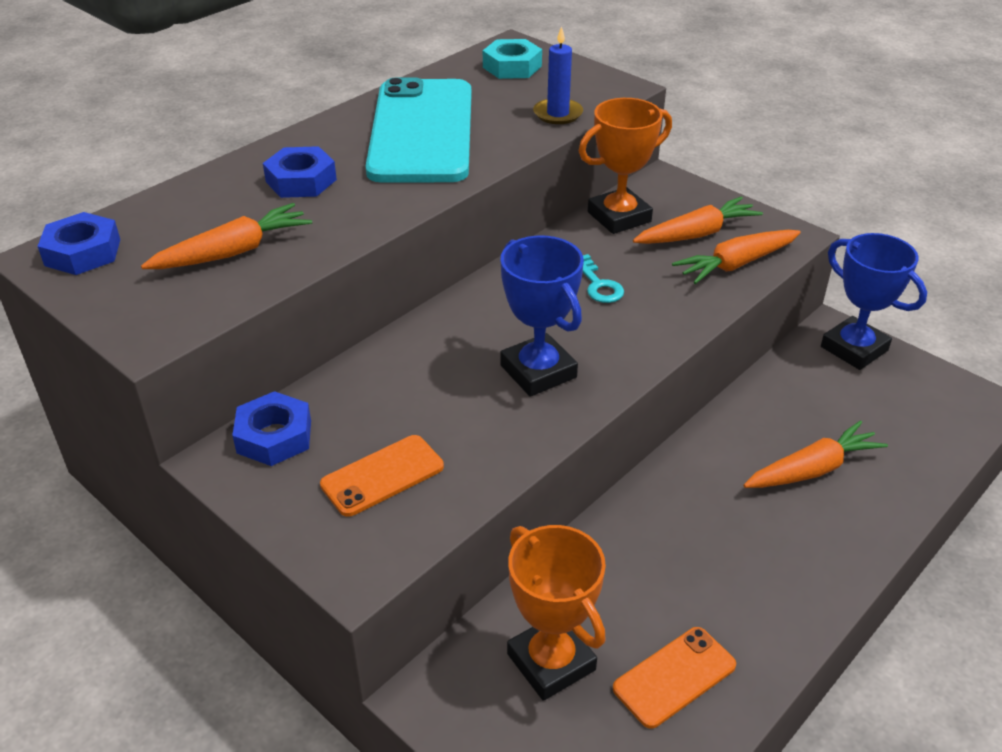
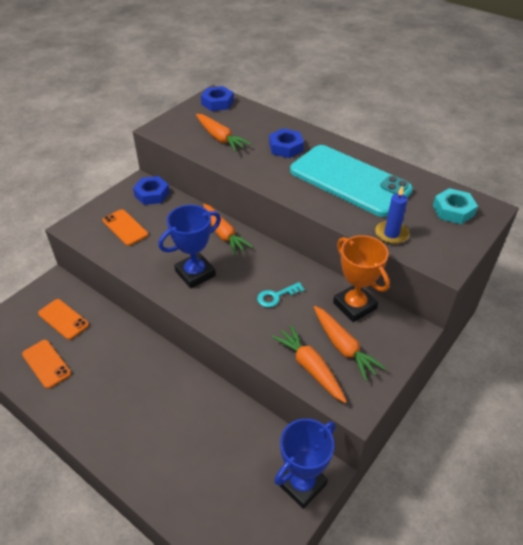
camera: 85 degrees right, 5 degrees up
turquoise phone [366,77,472,183] -> turquoise phone turned 45 degrees clockwise [290,145,413,217]
orange trophy [507,525,606,701] -> orange phone [38,299,89,340]
orange carrot [744,421,888,488] -> orange carrot moved to [203,204,253,256]

